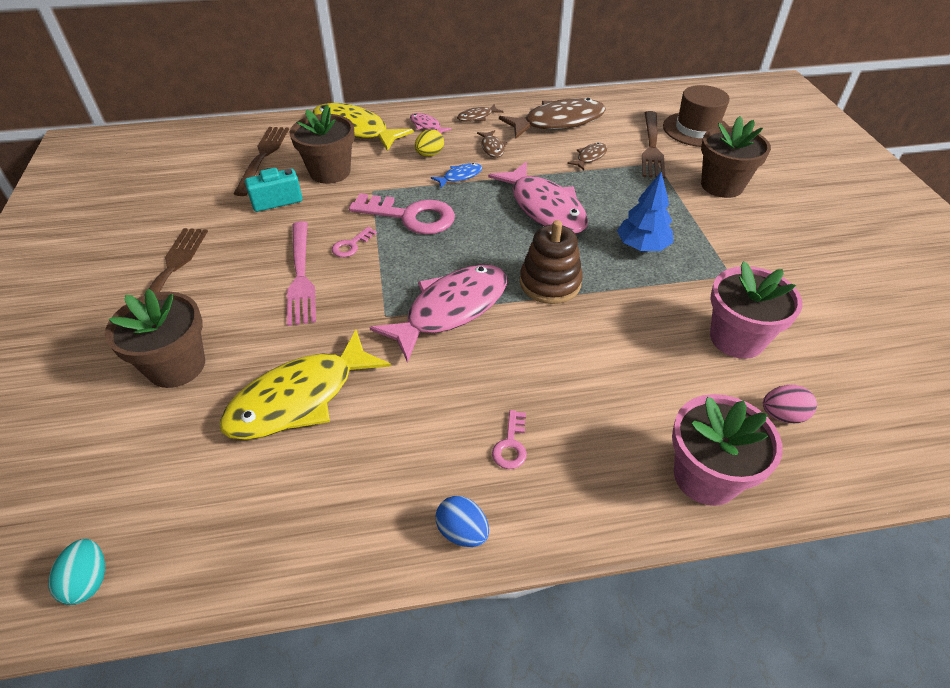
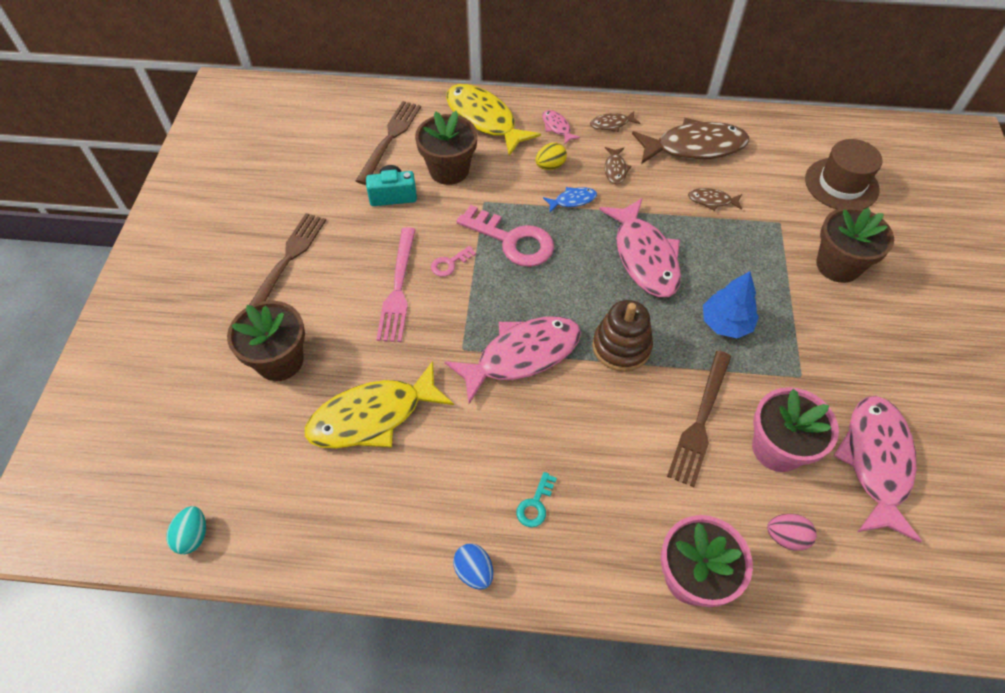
camera: 15 degrees right, 10 degrees up
pink key [492,410,527,469] -> turquoise key [516,472,557,527]
brown fish [567,143,607,170] -> brown fish turned 135 degrees counterclockwise [688,188,742,211]
brown fork [642,111,665,179] -> brown fork moved to [667,351,731,487]
none -> pink fish [834,396,922,543]

